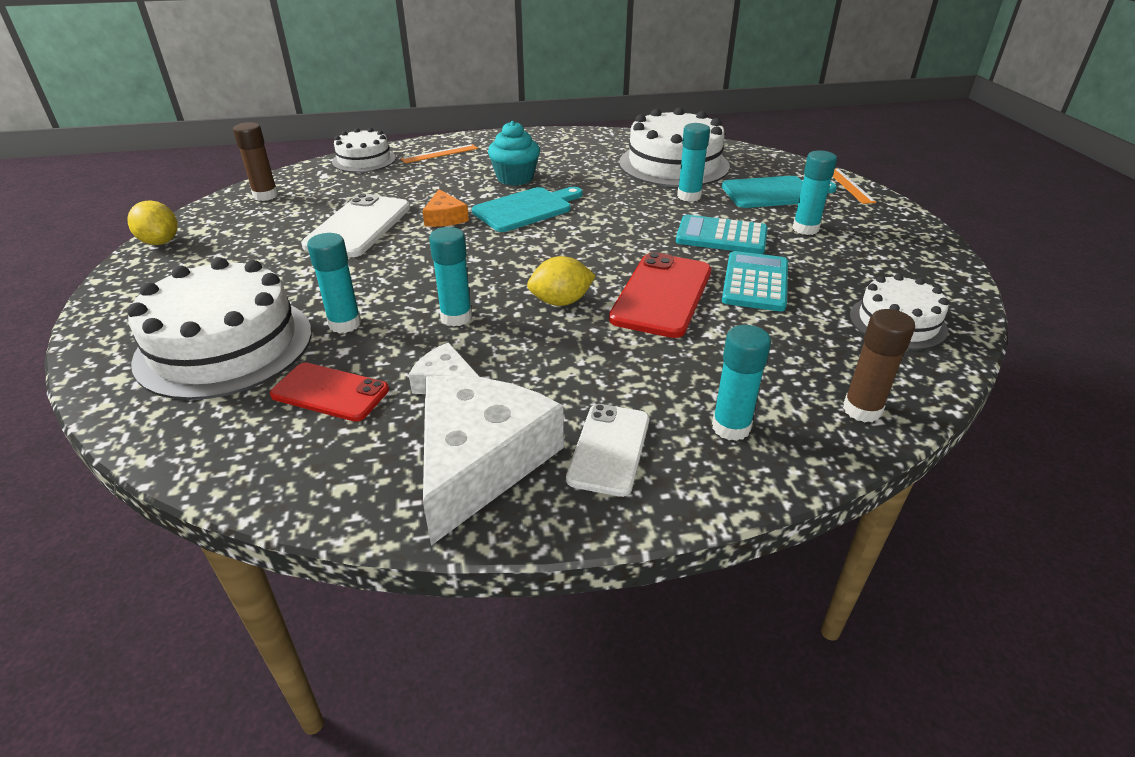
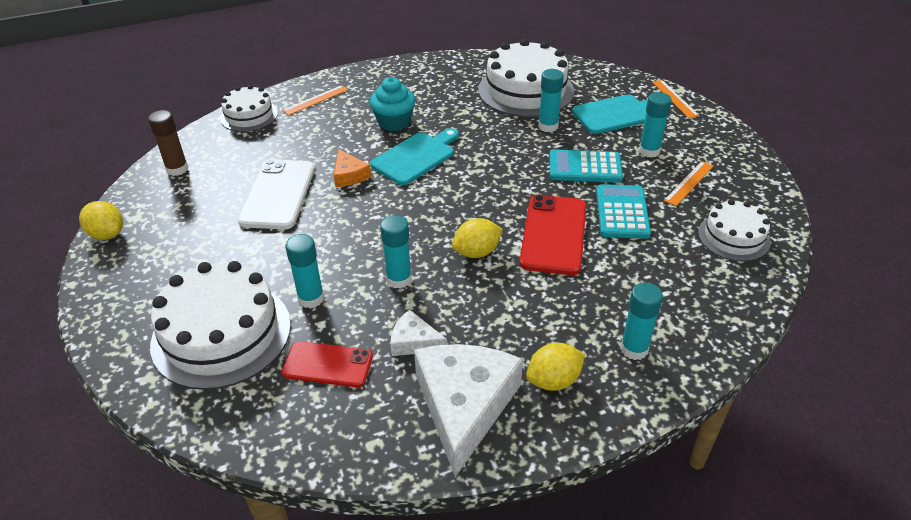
camera: 10 degrees left, 5 degrees up
white phone [566,404,649,497] -> yellow lemon [526,343,585,391]
brown glue stick [843,309,915,422] -> none
none -> orange ruler [664,161,713,206]

